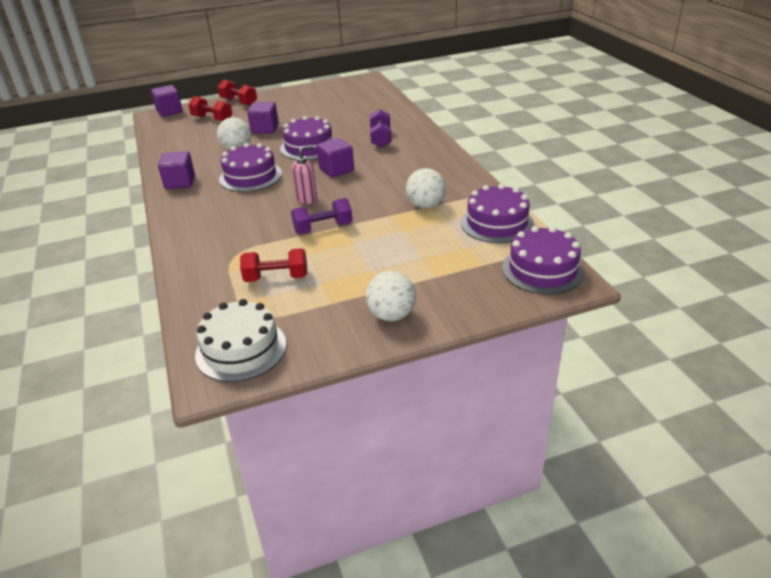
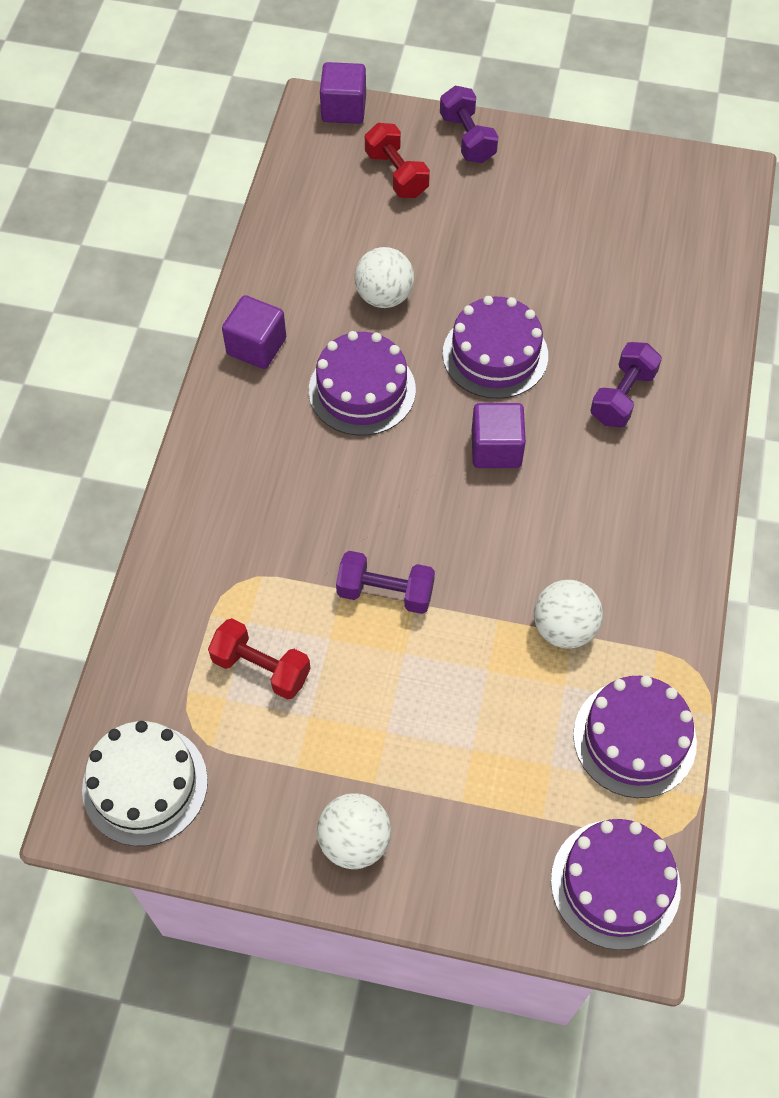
camera: 30 degrees right, 25 degrees up
red dumbbell [218,79,257,106] -> purple dumbbell [440,86,498,163]
purple cube [247,102,279,134] -> none
pink soap dispenser [292,145,317,204] -> none

